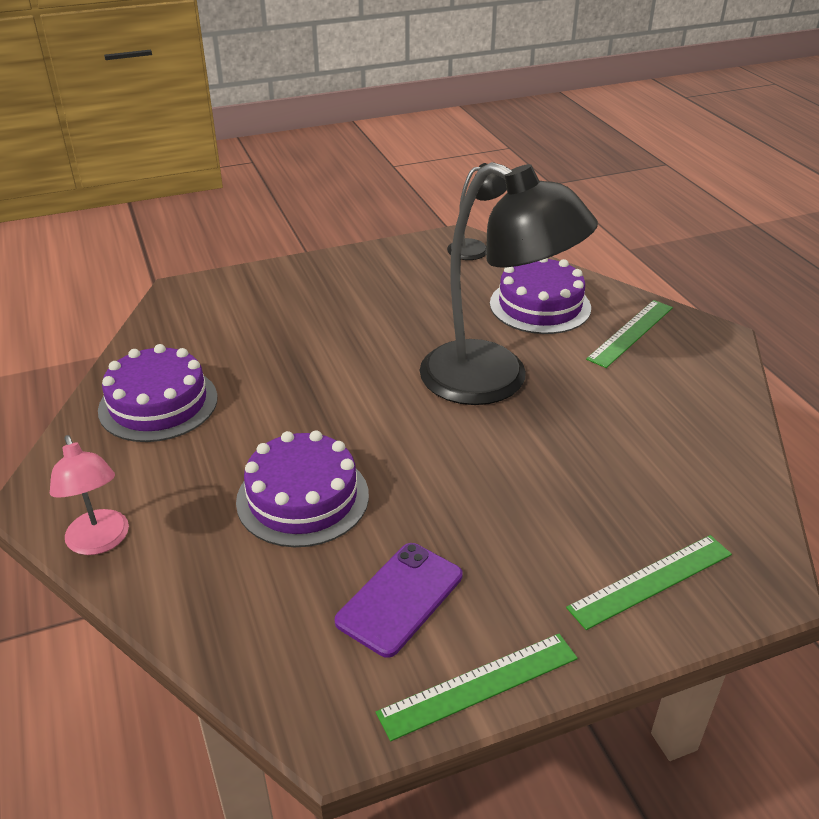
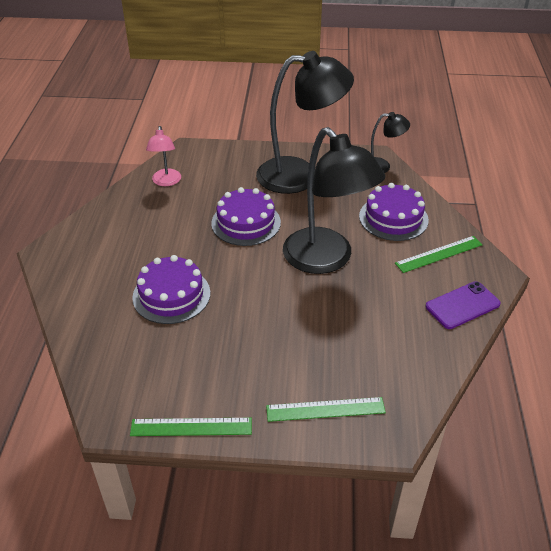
camera: 25 degrees right, 5 degrees up
pink lamp [50,435,129,555] -> pink lamp moved to [146,126,181,186]
purple cake [98,344,218,442] -> purple cake moved to [211,187,281,246]
purple phone [335,543,463,658] -> purple phone moved to [426,281,501,329]
none -> black lamp [256,51,354,194]

